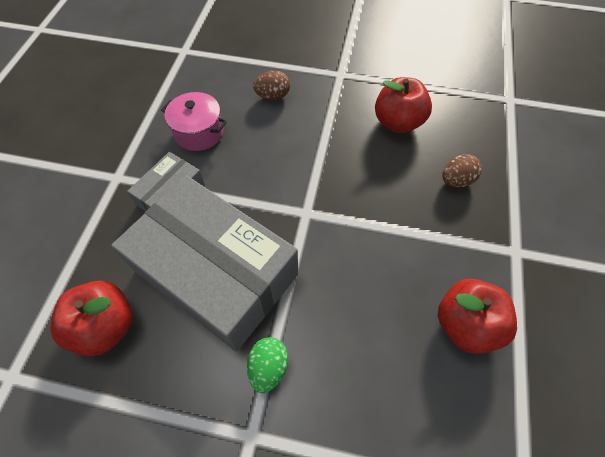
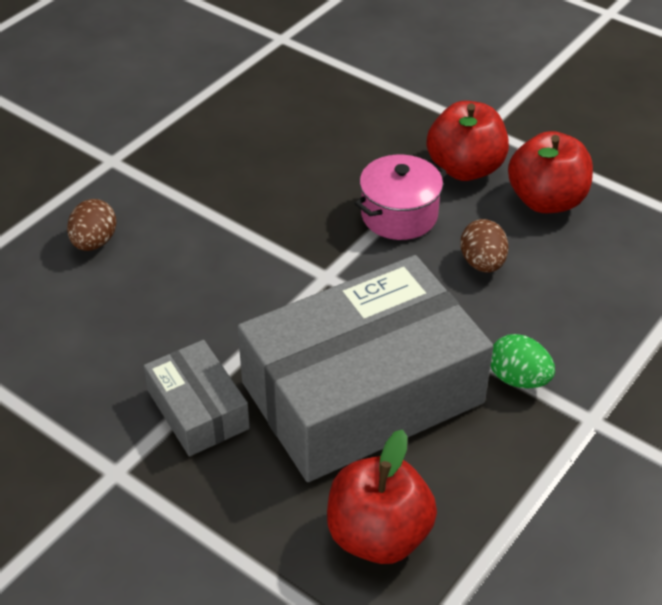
camera: 65 degrees left, 15 degrees down
pink pot [161,92,227,151] -> pink pot moved to [355,155,446,240]
red apple [375,77,432,133] -> red apple moved to [427,101,509,181]
brown egg [443,154,482,188] -> brown egg moved to [460,219,508,273]

